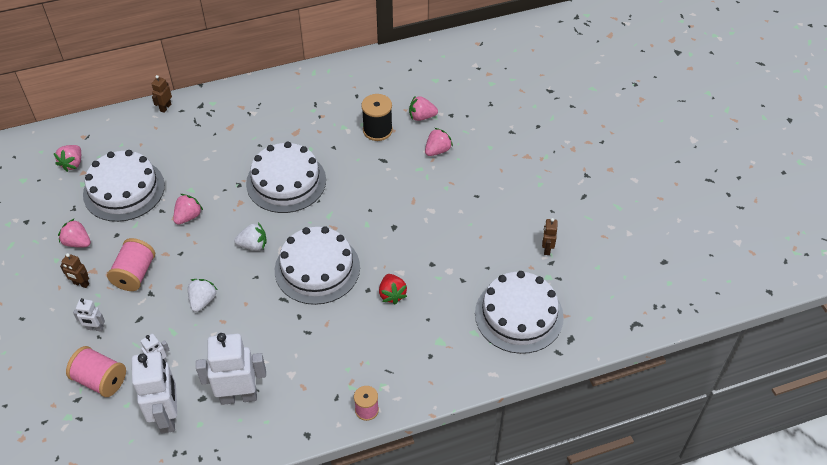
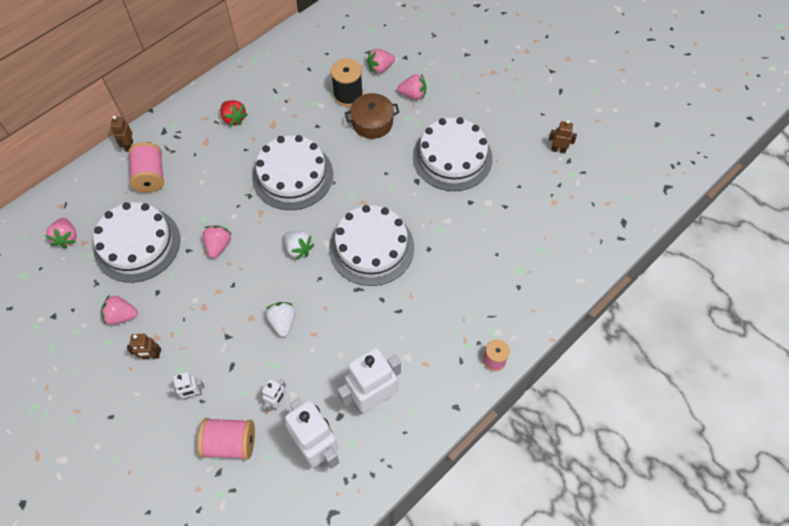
camera: 25 degrees left, 10 degrees up
pink spool [107,238,155,291] -> pink spool moved to [128,142,164,193]
white strawberry [234,222,267,251] -> white strawberry turned 75 degrees clockwise [284,231,315,260]
red strawberry [379,274,407,305] -> red strawberry moved to [221,100,248,126]
pink strawberry [425,128,453,156] -> pink strawberry turned 75 degrees clockwise [397,74,426,100]
white cake [475,271,564,354] -> white cake moved to [413,117,493,191]
brown robot [542,218,558,255] -> brown robot turned 120 degrees clockwise [549,120,577,153]
none -> brown pot [345,93,399,139]

